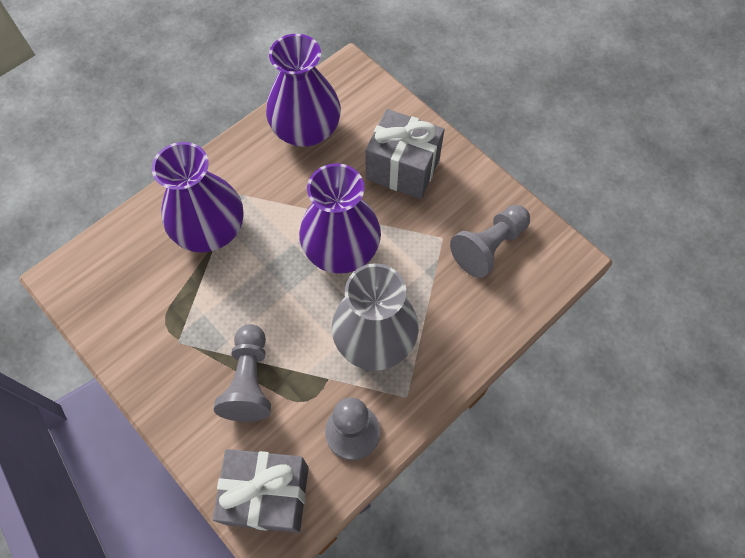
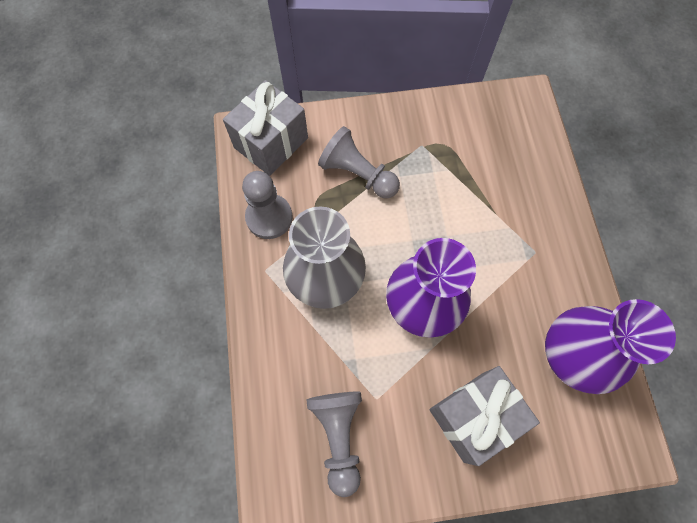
camera: 125 degrees right, 5 degrees up
purple vase [152,142,243,253] -> none

